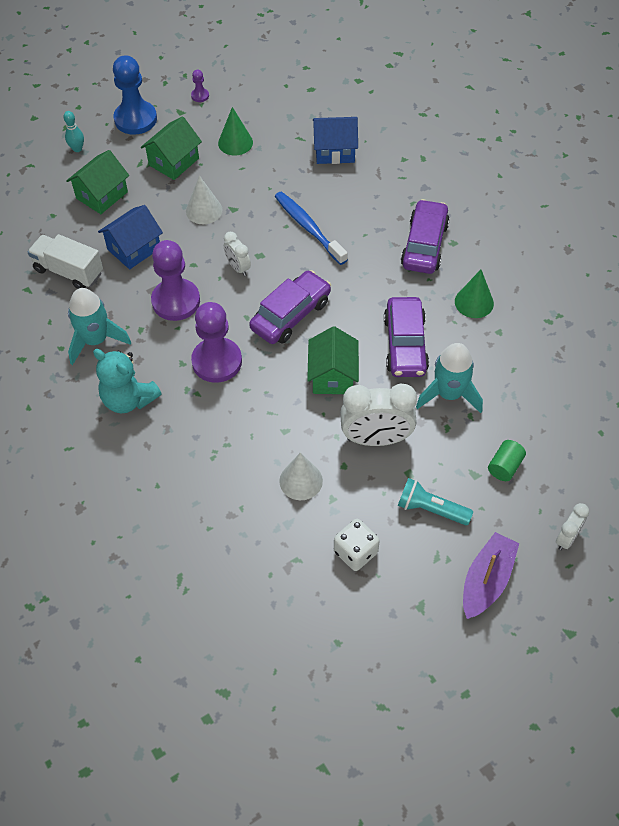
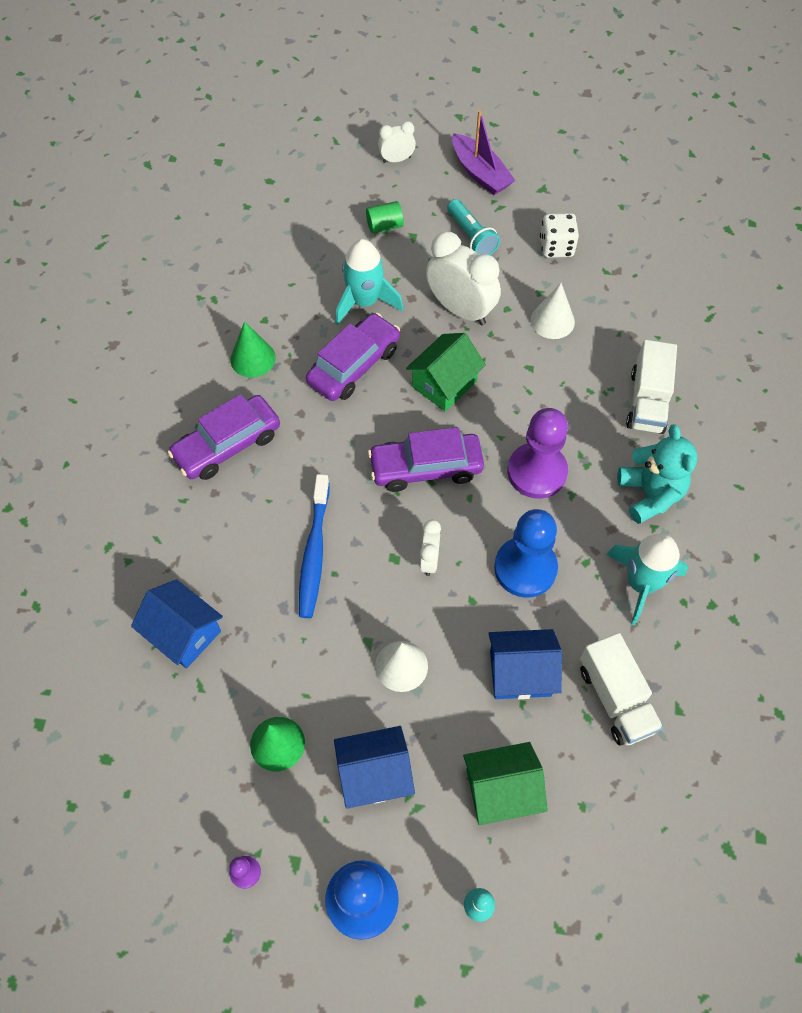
camera: 140 degrees left, 5 degrees up
green house [141,116,202,180] -> blue house [334,726,415,809]
purple pawn [151,240,200,321] -> blue pawn [494,509,558,598]
purple boat [463,532,519,619] -> purple boat turned 105 degrees counterclockwise [452,110,515,195]
none -> white truck [626,340,677,434]

